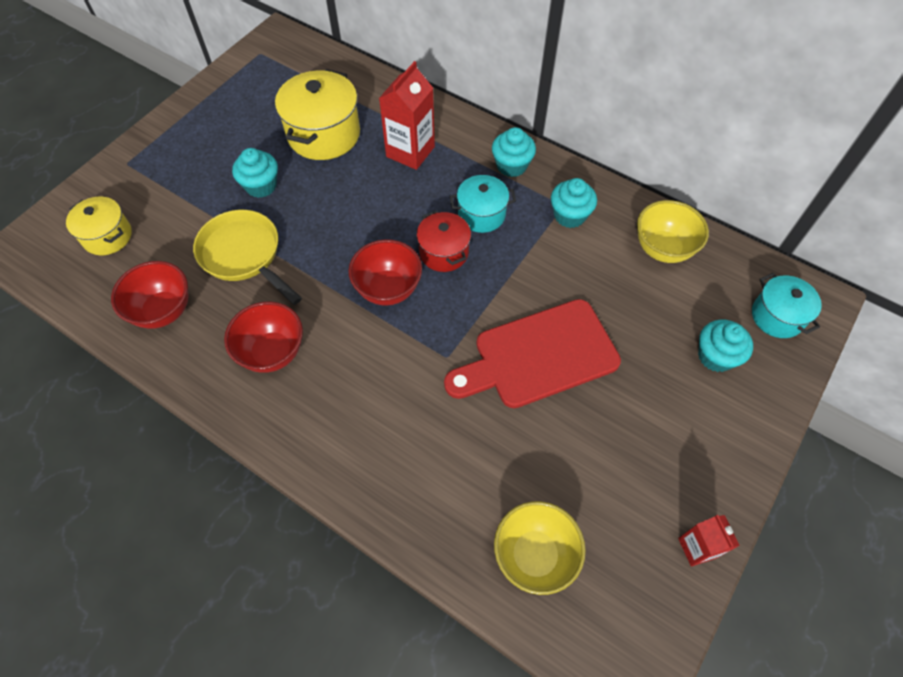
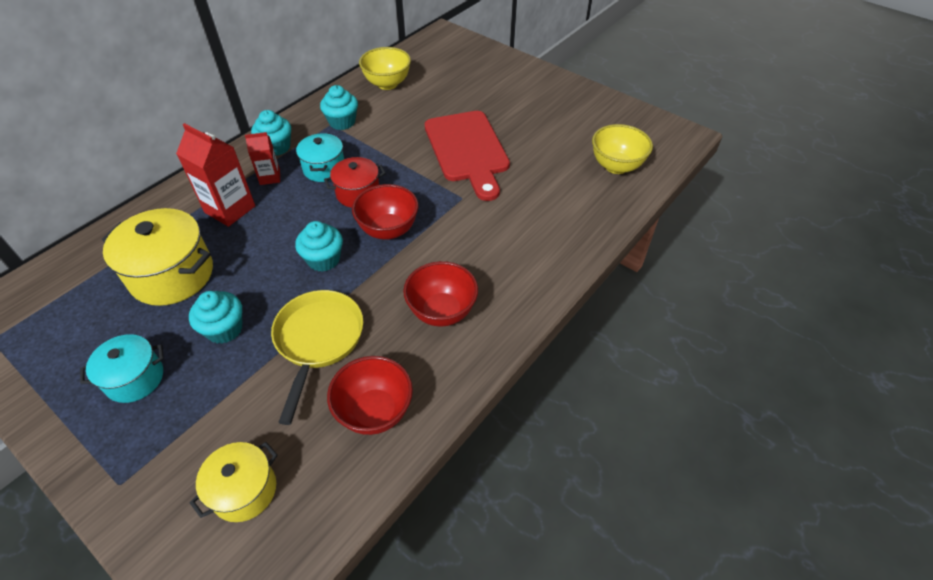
camera: 85 degrees left, 10 degrees down
yellow pan [193,210,302,305] -> yellow pan turned 135 degrees clockwise [271,290,363,425]
red carton [678,515,740,567] -> red carton moved to [245,132,280,185]
turquoise cupcake [698,320,753,372] -> turquoise cupcake moved to [295,221,343,272]
turquoise pot [752,273,822,338] -> turquoise pot moved to [80,334,164,403]

